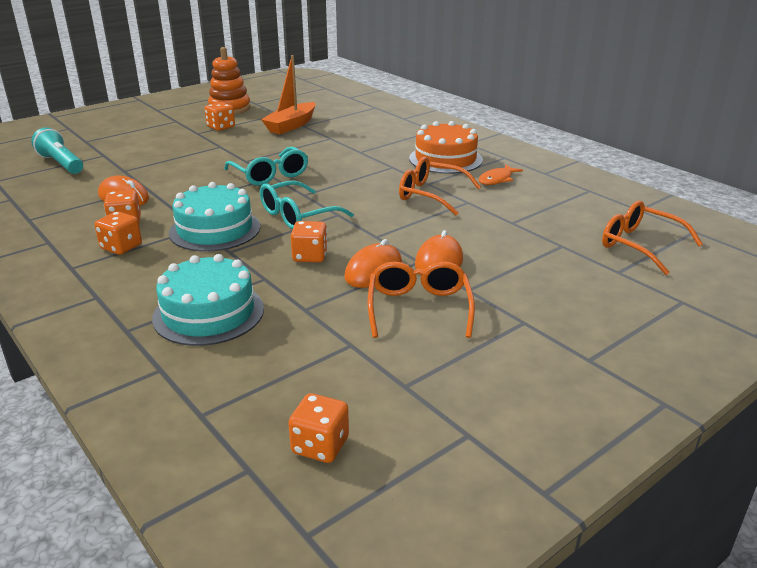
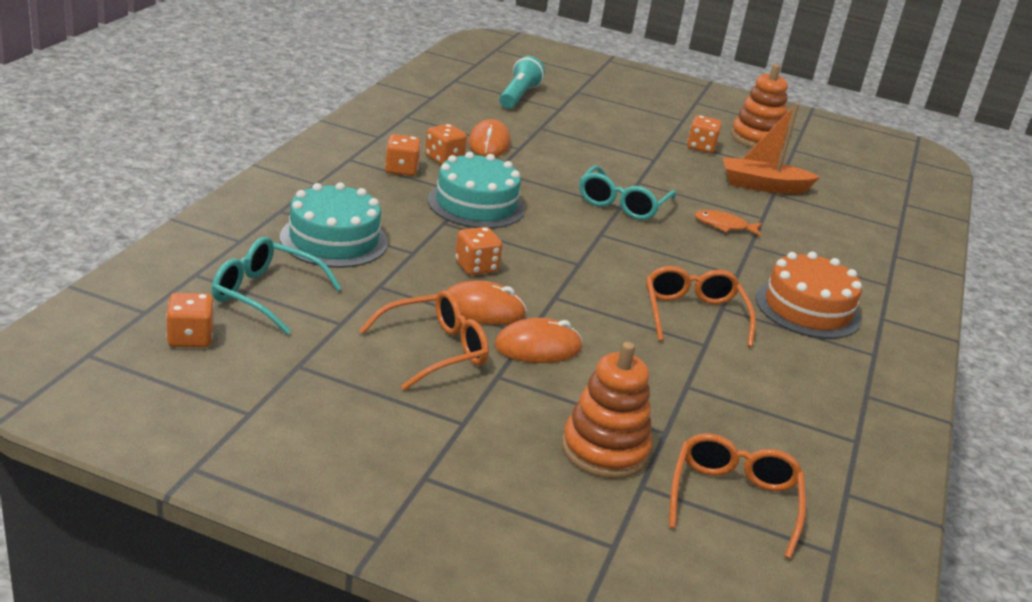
camera: 55 degrees right, 0 degrees up
turquoise glasses [260,180,354,229] -> turquoise glasses moved to [212,237,342,335]
orange fish [479,164,523,185] -> orange fish moved to [694,210,762,236]
none -> orange stacking toy [562,342,652,479]

